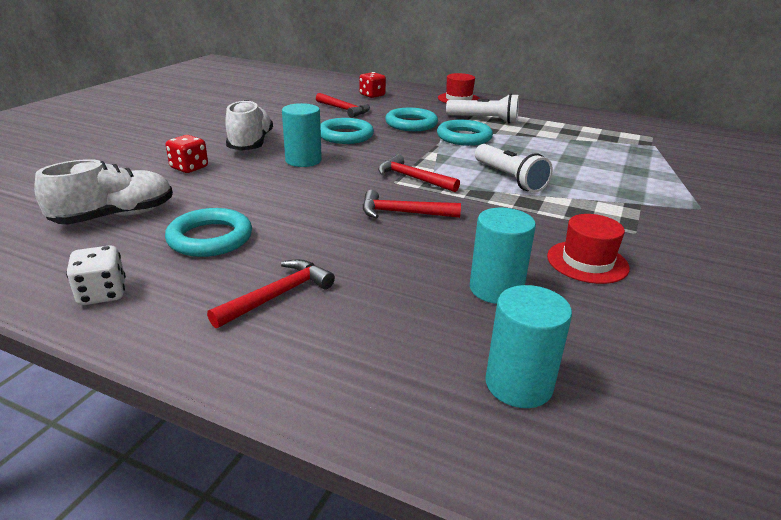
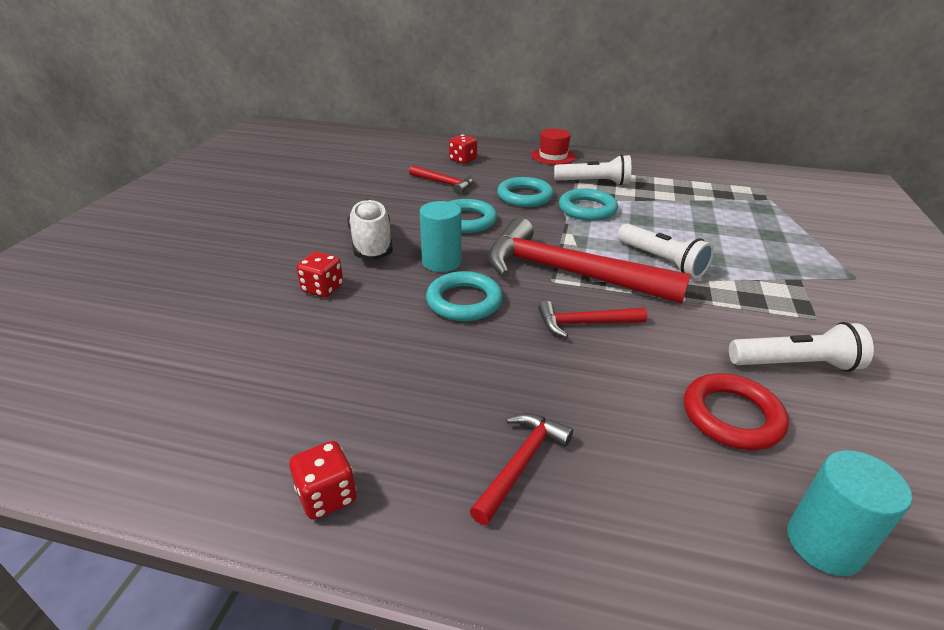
camera: 10 degrees left, 5 degrees up
white shoe [34,159,173,224] -> none
white dice [66,245,126,305] -> red dice [289,441,357,520]
turquoise ring [165,208,252,257] -> turquoise ring moved to [426,271,503,321]
red hammer [378,154,460,192] -> red hammer [488,217,691,304], size x2.11
turquoise cylinder [470,208,536,304] -> red ring [684,373,789,450]
red hat [547,214,630,284] -> white flashlight [729,322,874,372]

